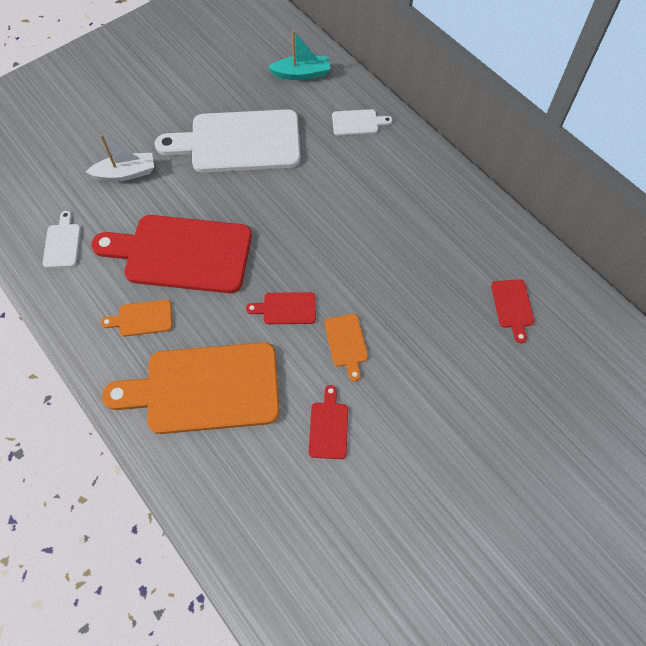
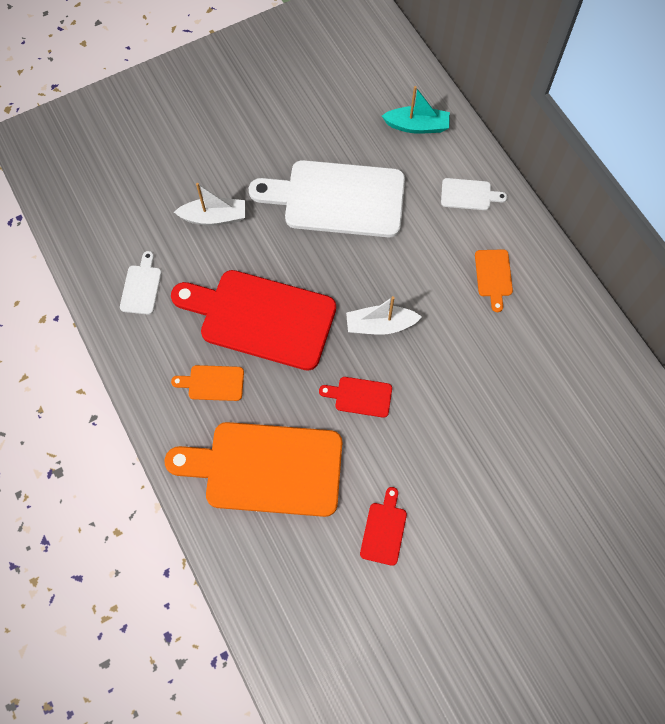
camera: 10 degrees right, 5 degrees up
orange cutting board [324,314,368,381] -> orange cutting board moved to [475,249,513,312]
red cutting board [491,279,534,343] -> none
none -> white boat [346,296,422,335]

